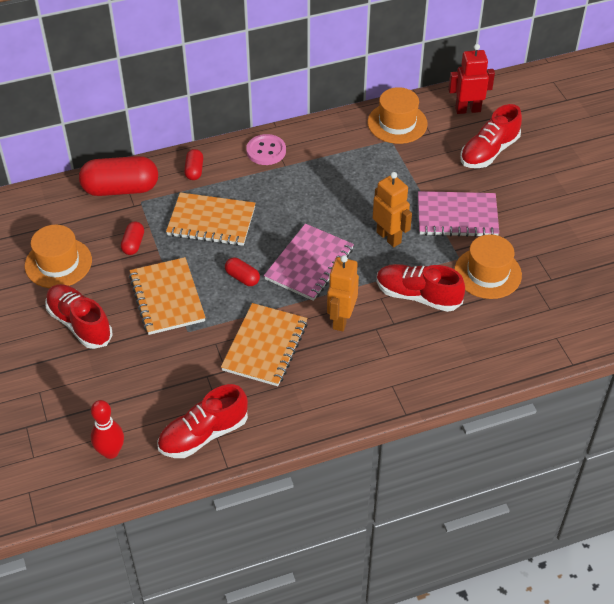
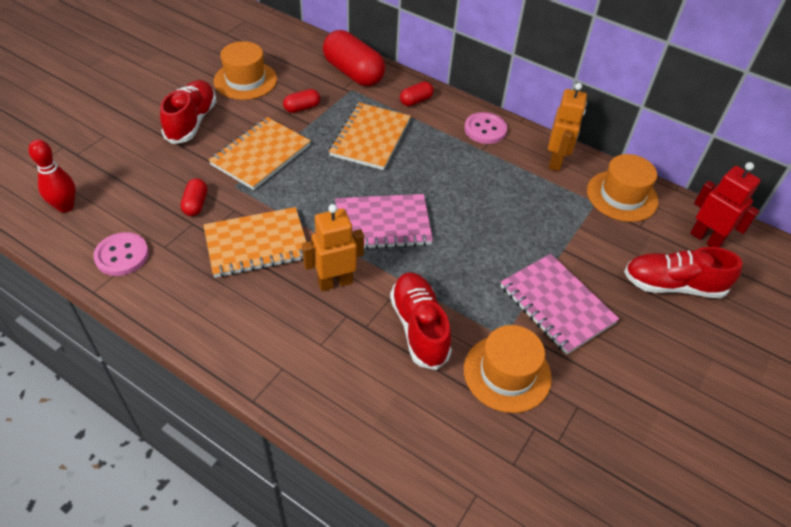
camera: 50 degrees right, 0 degrees up
red shoe [157,384,248,458] -> pink button [93,232,149,276]
orange notebook [166,192,256,246] -> orange notebook turned 45 degrees clockwise [329,103,411,170]
red capsule [225,258,260,286] -> red capsule moved to [181,178,207,216]
orange robot [373,172,412,247] -> orange robot moved to [548,83,587,171]

